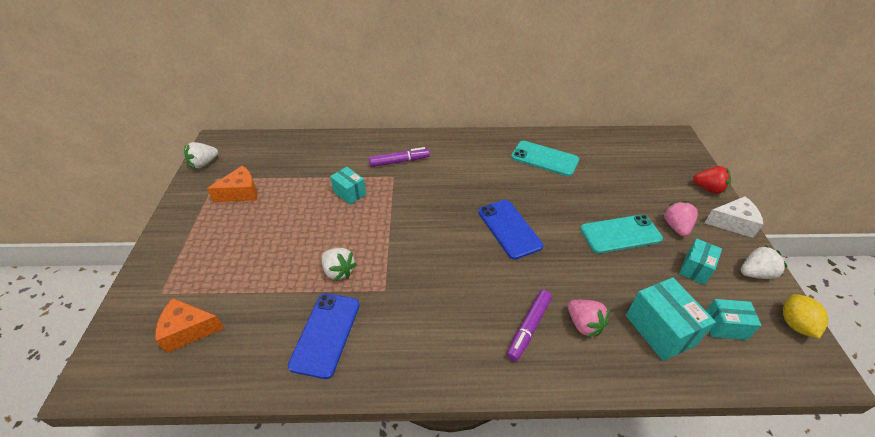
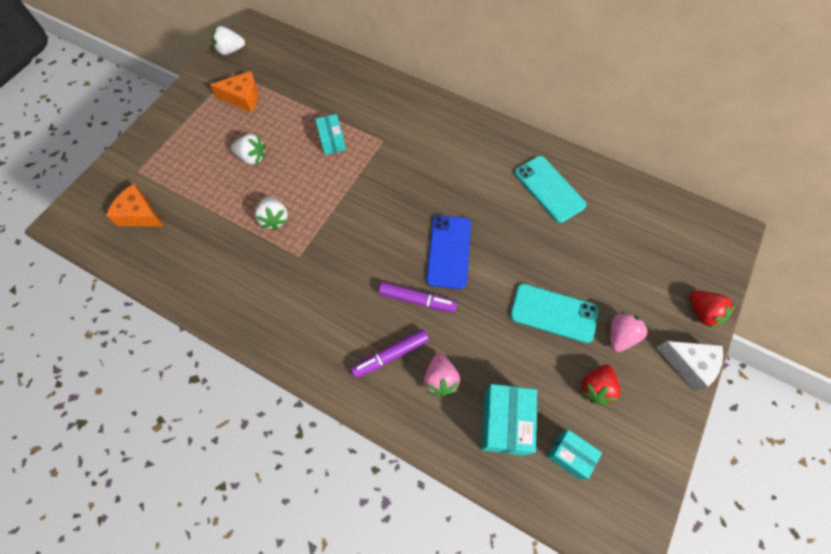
camera: 30 degrees right, 20 degrees up
blue phone [288,293,360,379] -> none
purple marker [369,147,430,167] -> purple marker moved to [379,282,457,313]
turquoise box [679,238,722,285] -> red strawberry [580,364,620,407]
white strawberry [741,245,787,279] -> white strawberry moved to [231,134,266,165]
yellow lemon [783,294,828,339] -> none

